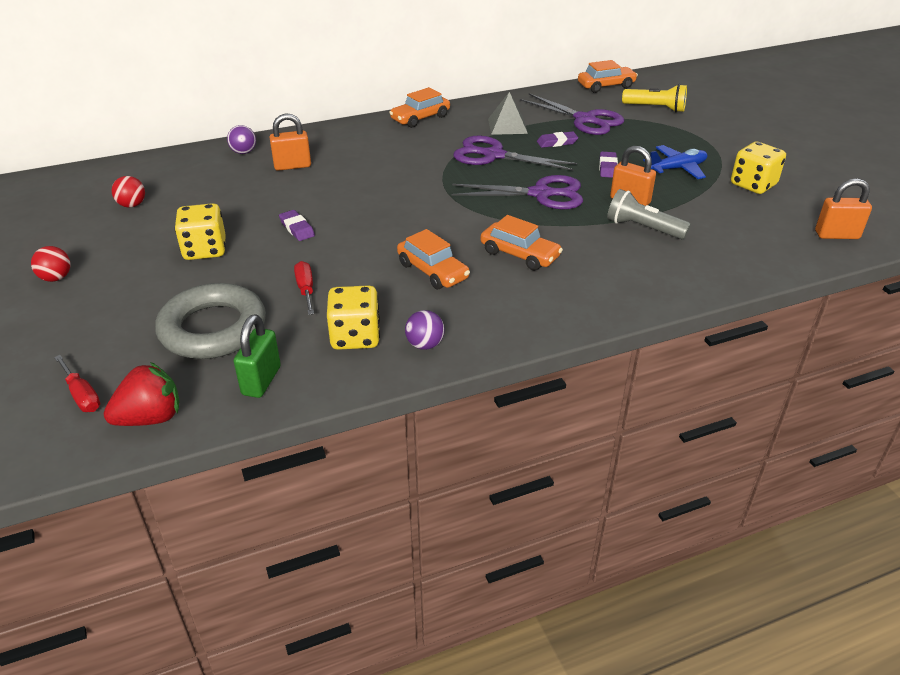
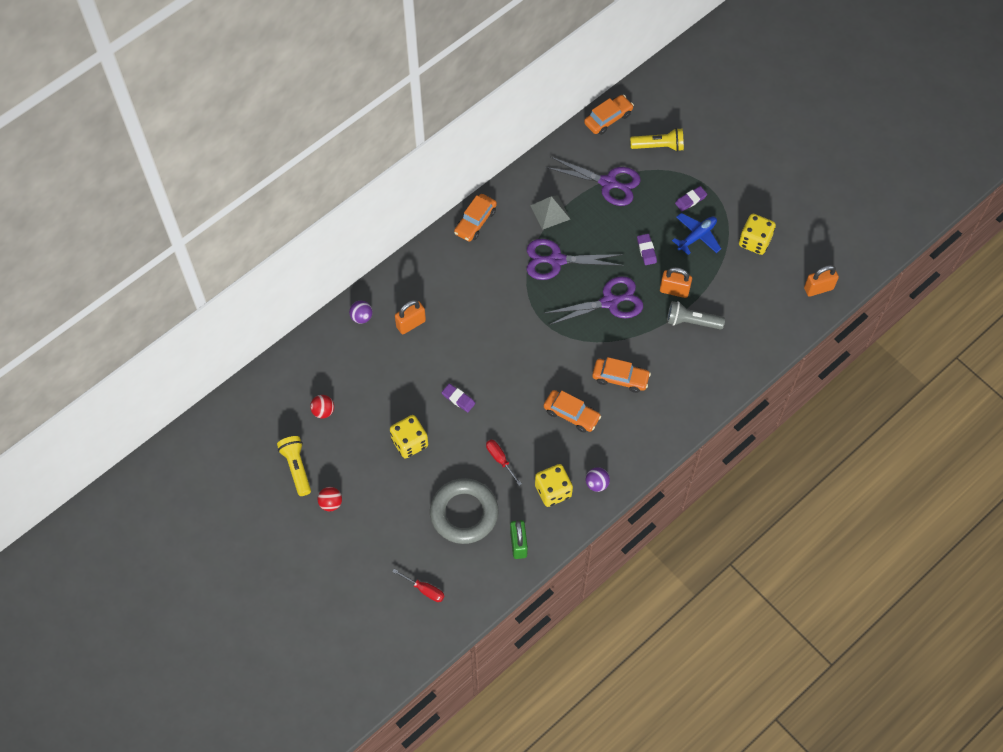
camera: 20 degrees left, 25 degrees up
red strawberry [103,362,179,426] -> none
purple eraser [537,131,578,148] -> purple eraser moved to [675,186,707,211]
none -> yellow flashlight [277,436,311,496]

